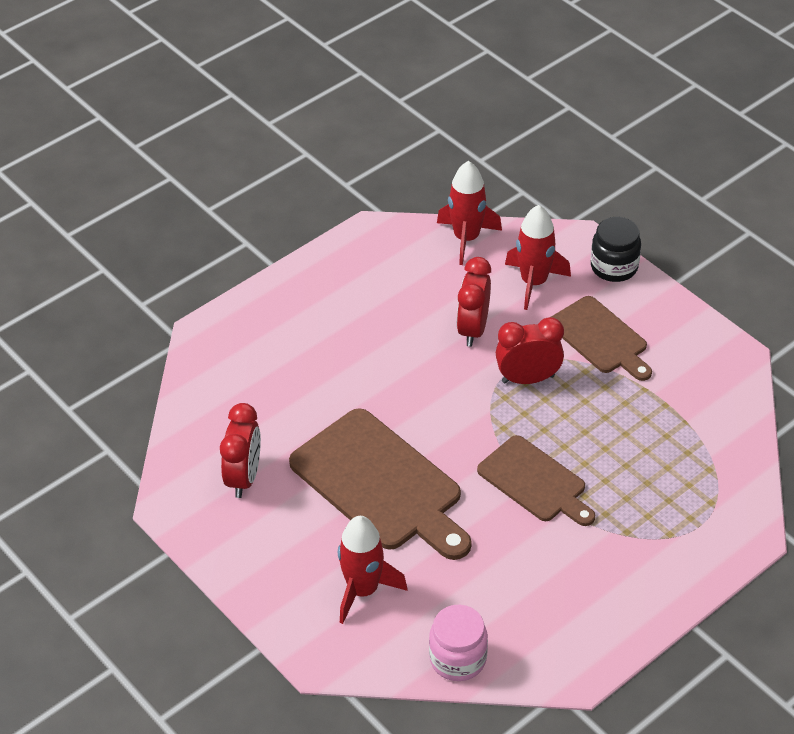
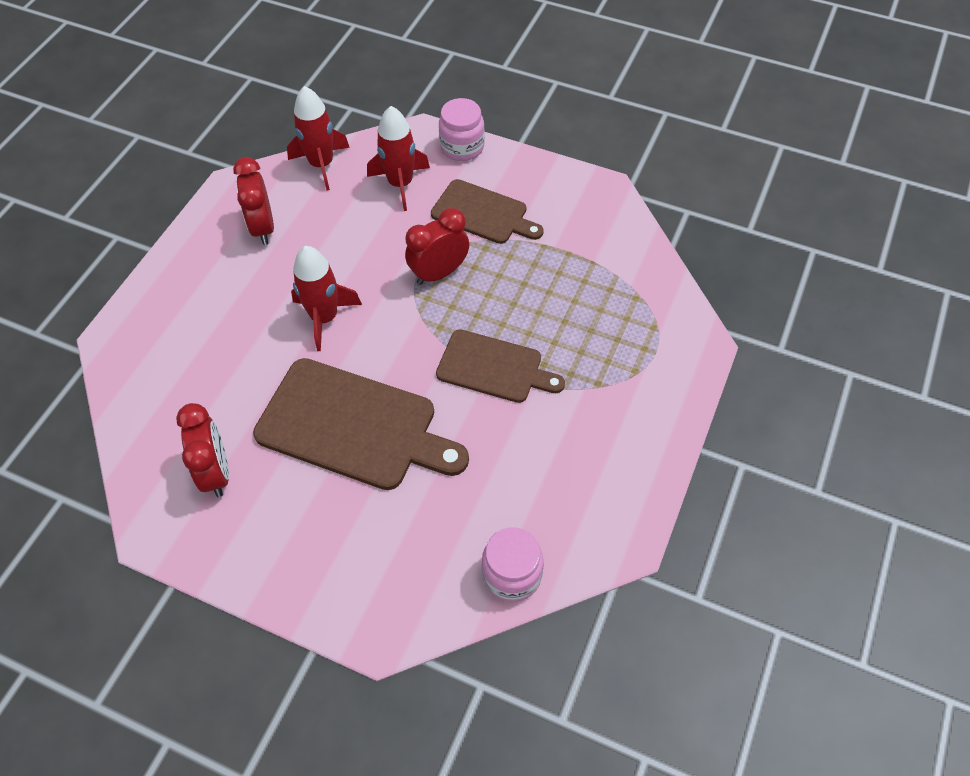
camera: 25 degrees left, 10 degrees up
red rocket [338,516,407,624] -> red rocket moved to [291,246,362,351]
red clock [457,257,491,347] -> red clock moved to [233,157,274,245]
black jar [591,217,641,282] -> pink jar [439,98,485,161]

